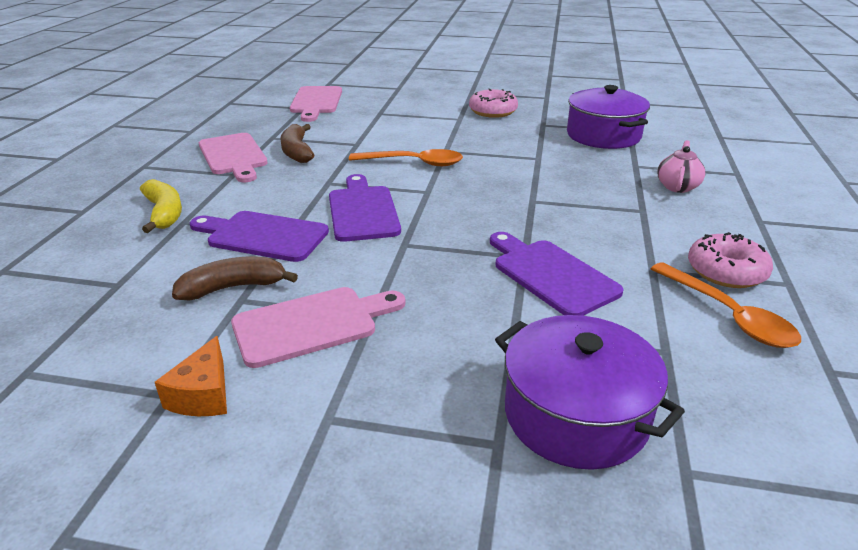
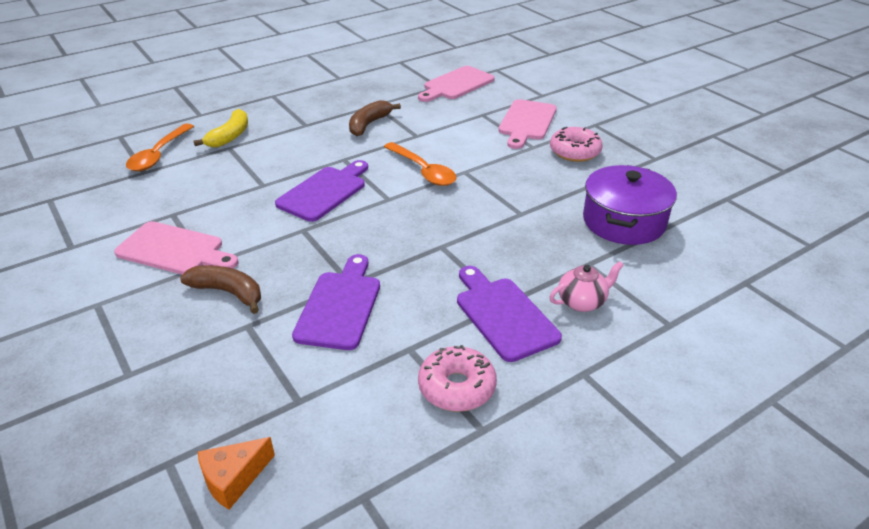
camera: 45 degrees right, 5 degrees up
orange cheese [155,336,227,416] -> orange cheese moved to [198,437,275,510]
brown banana [172,257,298,301] -> brown banana moved to [180,265,261,314]
purple cutting board [190,211,329,262] -> purple cutting board moved to [457,266,562,362]
pink cutting board [199,133,268,183] -> pink cutting board moved to [499,99,557,149]
purple pot [495,315,685,470] -> none
orange spoon [651,262,801,348] -> orange spoon moved to [126,123,194,171]

